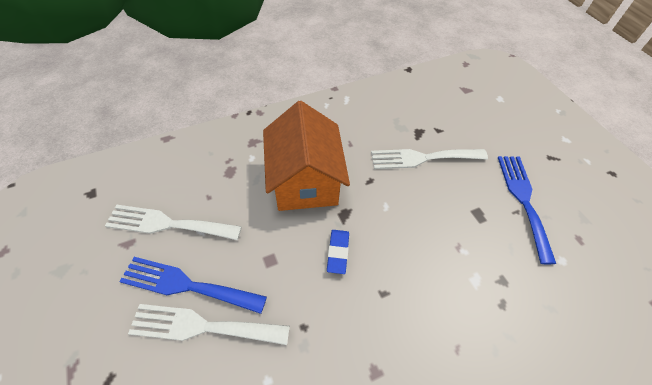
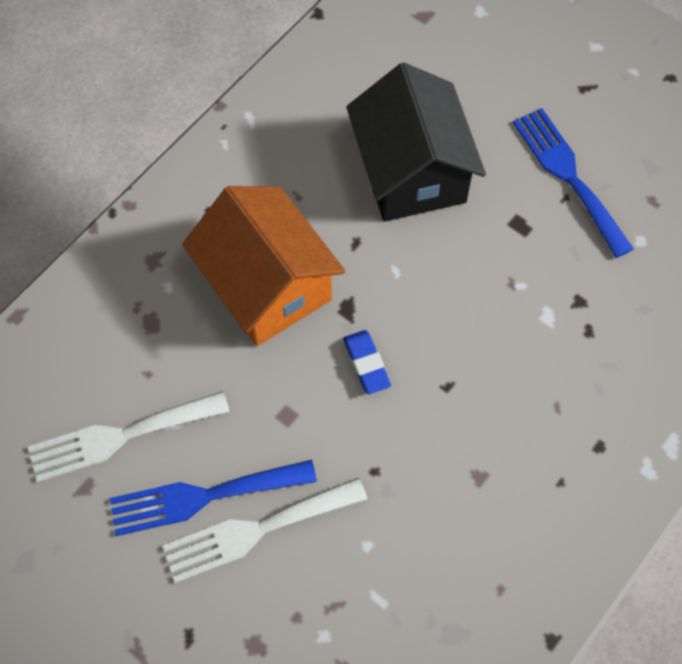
camera: 25 degrees left, 10 degrees up
white fork [371,149,488,169] -> black house [346,63,486,222]

